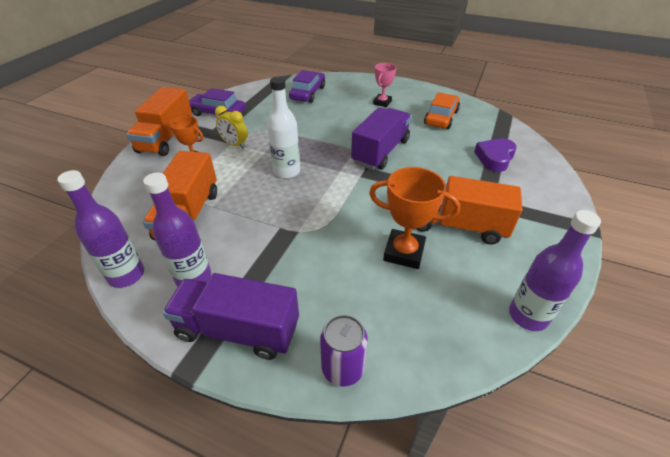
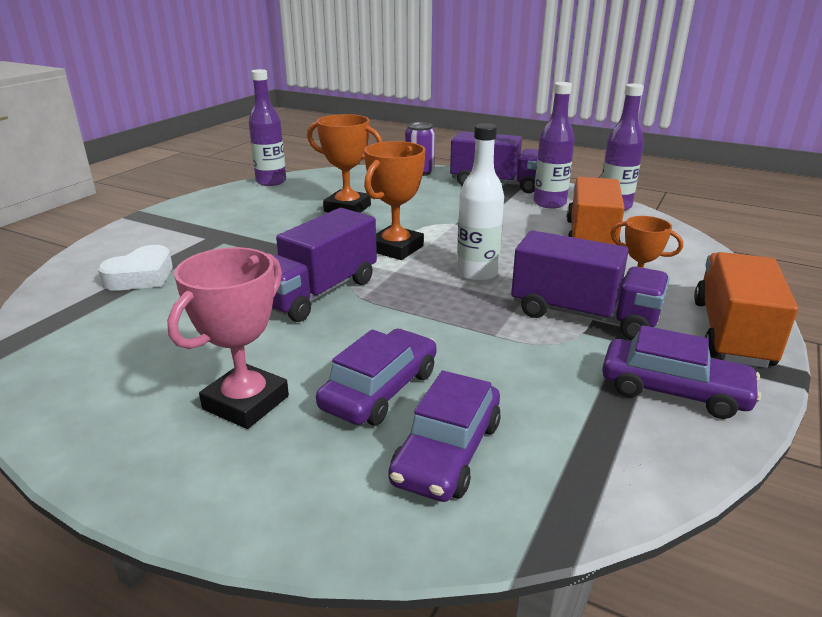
camera: 175 degrees left, 15 degrees down
yellow clock [215,106,248,148] -> purple truck [511,230,670,340]
pink trophy [373,63,396,107] -> pink trophy [167,247,289,429], size x1.56
orange truck [417,176,522,244] -> none
orange car [424,92,460,129] -> none
purple heart [474,138,517,172] -> white heart [98,245,173,291]
none -> purple car [316,329,437,425]
none -> orange trophy [364,141,425,260]

